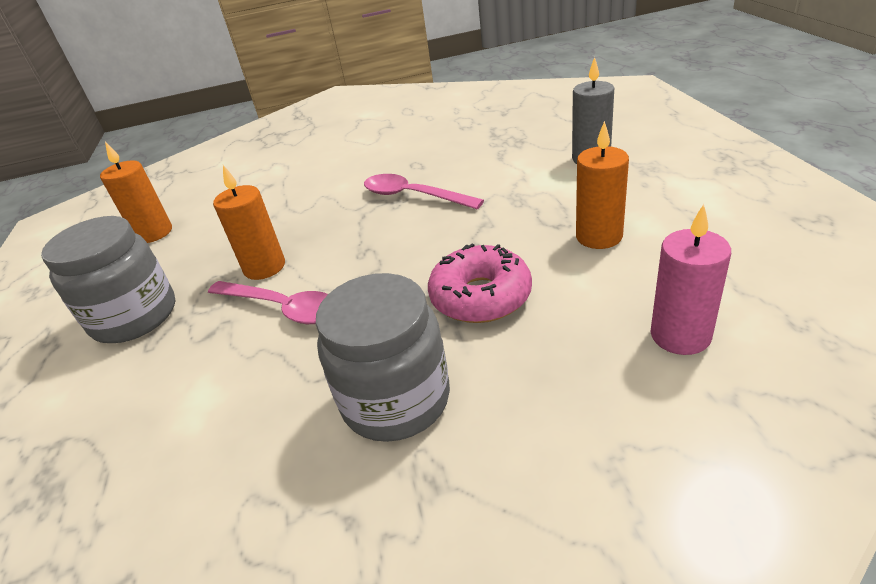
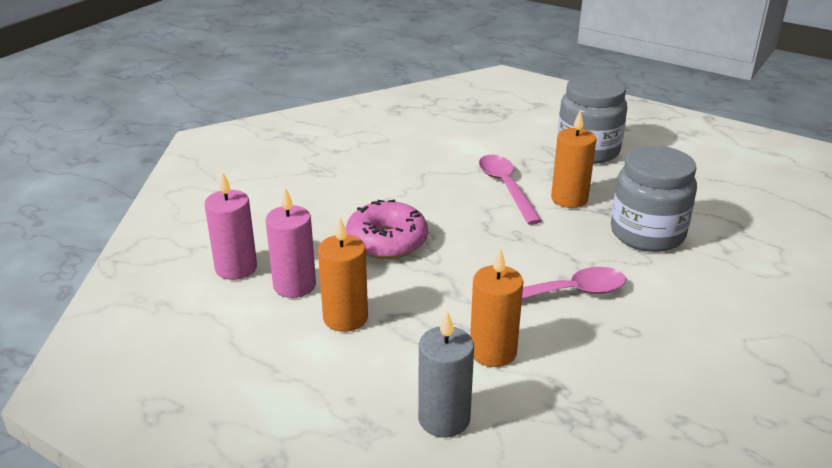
camera: 130 degrees right, 5 degrees down
orange candle [100,142,172,243] -> orange candle moved to [470,248,523,367]
pink spoon [208,281,328,324] -> pink spoon turned 90 degrees clockwise [479,155,542,225]
grey jar [315,273,450,442] -> grey jar moved to [611,146,697,252]
none -> pink candle [266,187,316,298]

